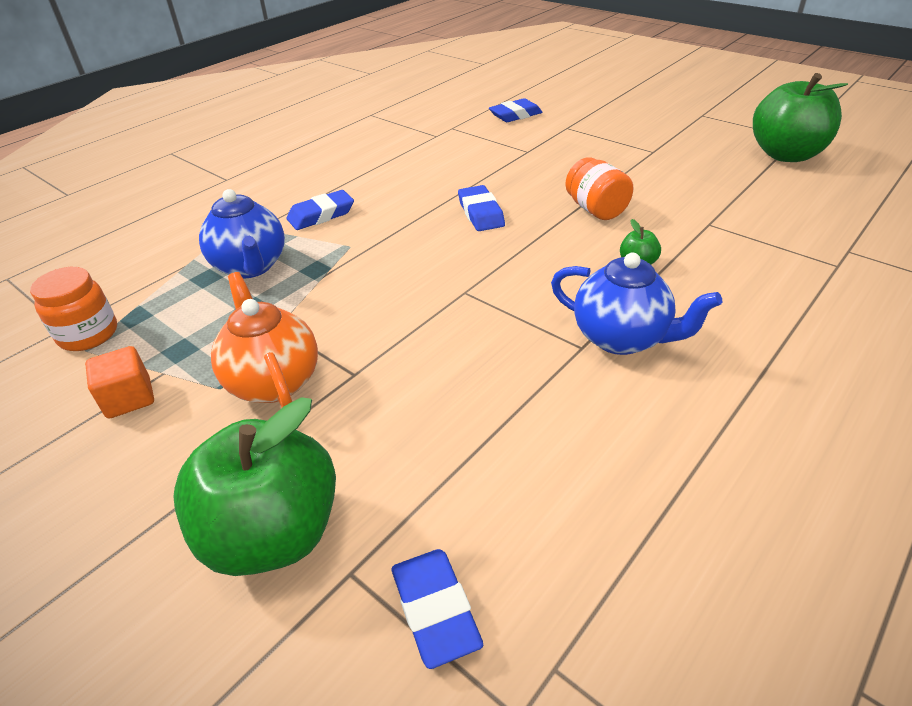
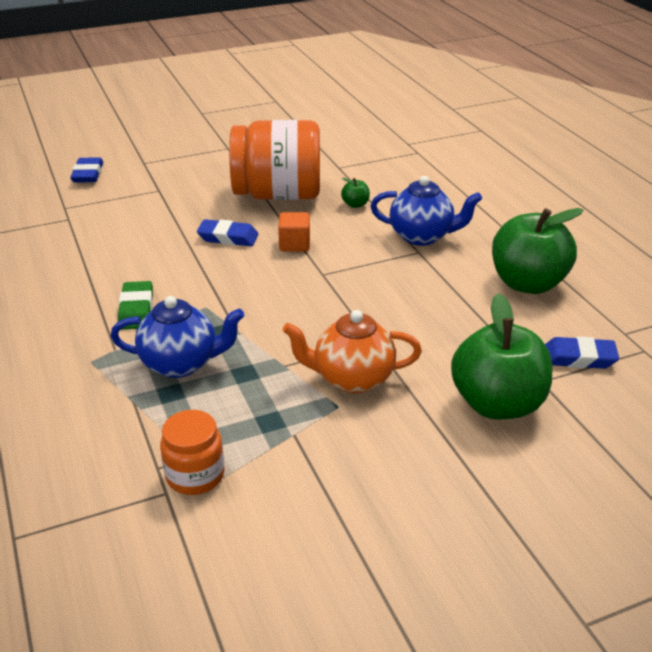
camera: 65 degrees left, 5 degrees down
orange cube [85,346,154,418] -> orange cube moved to [278,212,310,251]
blue eraser [287,190,354,230] -> green eraser [118,281,153,330]
blue teapot [551,253,722,355] -> blue teapot turned 45 degrees clockwise [371,176,482,246]
orange jar [565,157,633,220] -> orange jar [229,120,320,200], size x1.97
green apple [753,73,848,162] -> green apple moved to [492,208,583,294]

